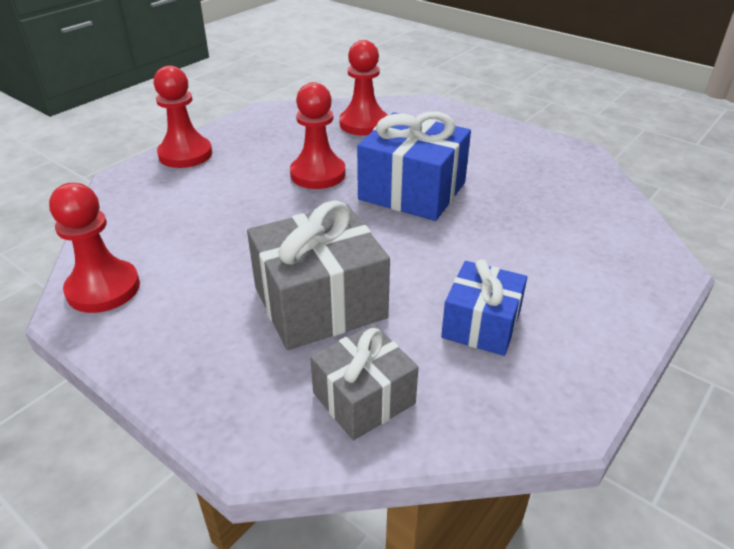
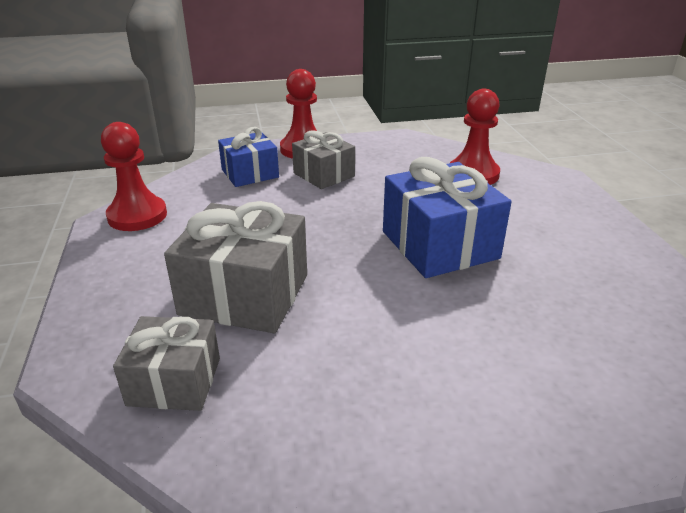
camera: 40 degrees right, 5 degrees down
red pawn [290,82,346,189] -> none
blue gift [441,259,527,356] -> blue gift moved to [218,127,279,187]
none -> grey gift [292,130,355,189]

